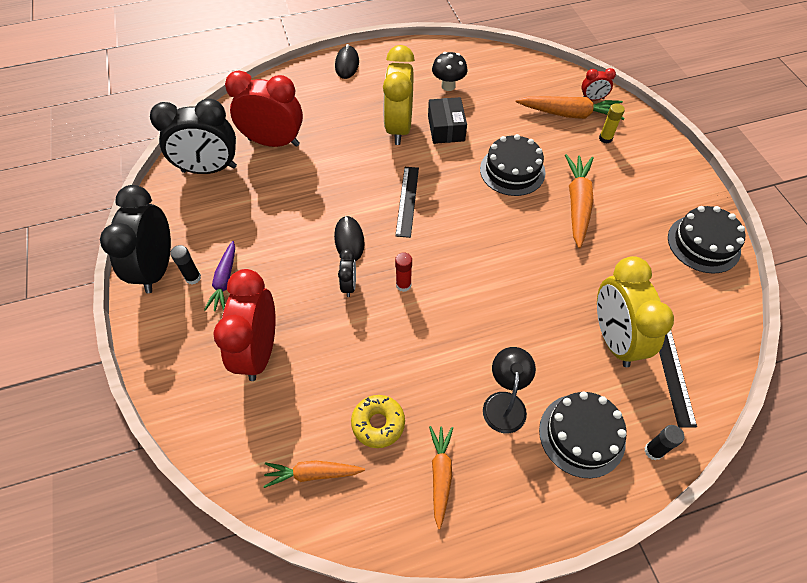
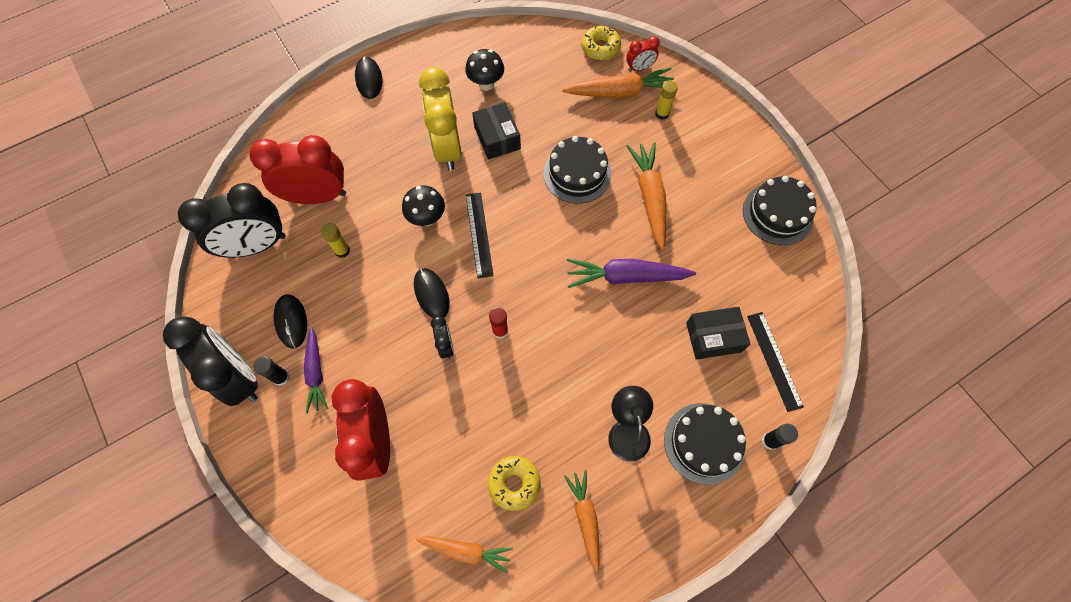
camera: 15 degrees left, 10 degrees up
black clock [100,185,171,293] -> black clock turned 150 degrees clockwise [163,317,258,406]
orange carrot [263,460,365,488] -> orange carrot turned 150 degrees counterclockwise [416,536,513,574]
yellow clock [597,256,674,367] -> black box [686,307,750,360]
none -> black mouse [274,294,307,349]
none -> yellow glue stick [321,223,350,258]
none -> black mushroom [402,185,445,226]
none -> purple carrot [567,258,696,288]
none -> yellow donut [581,26,621,60]

